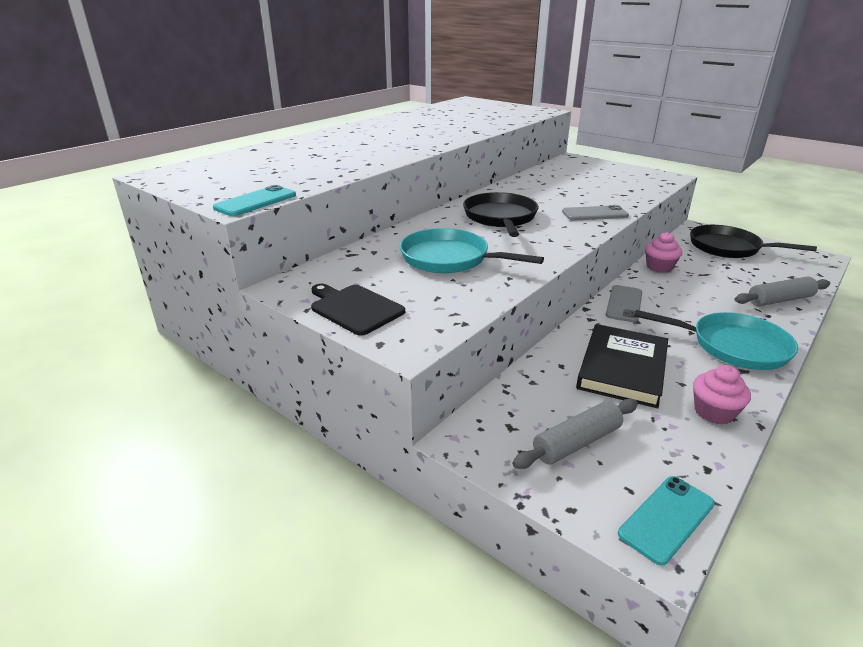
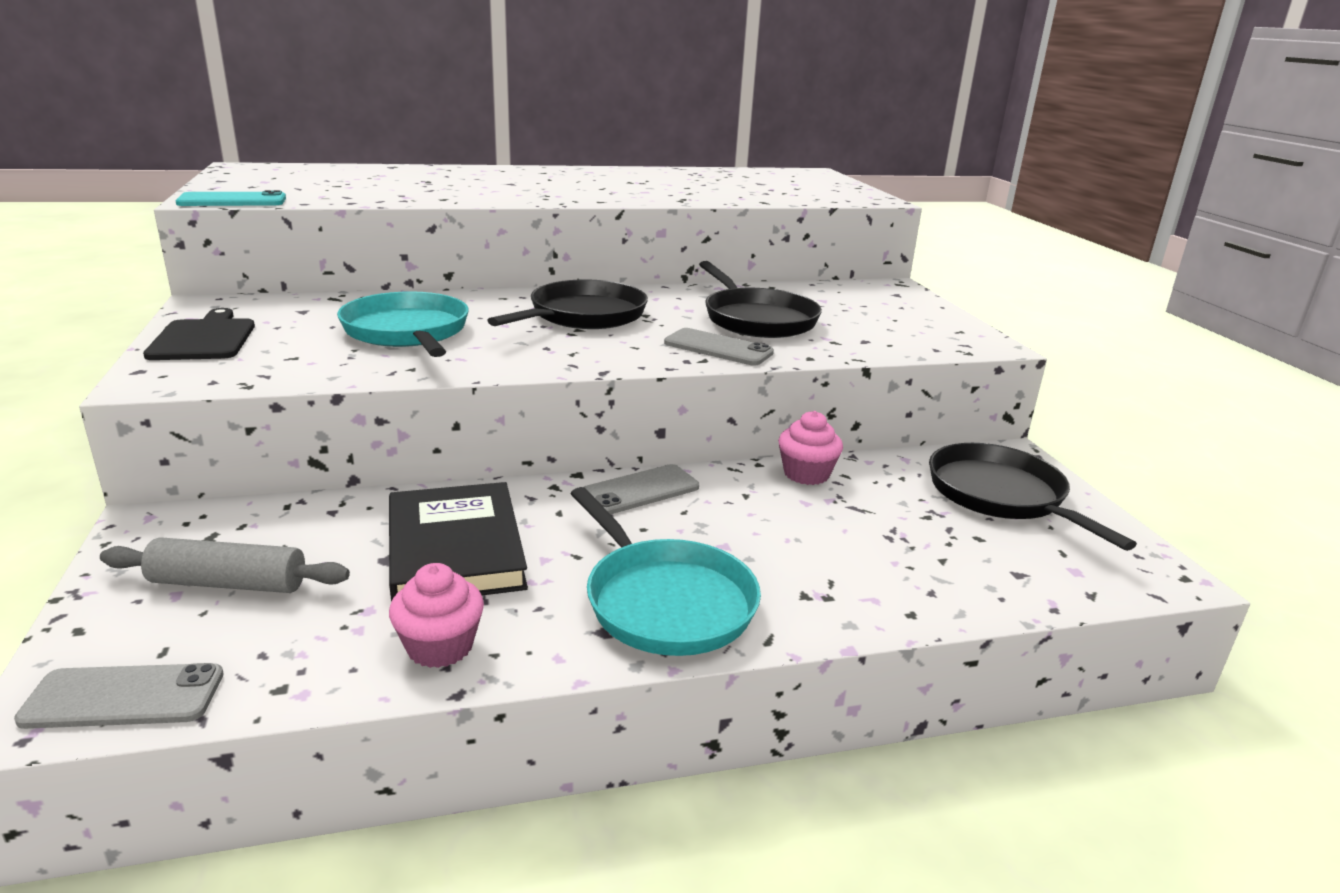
camera: 35 degrees right, 5 degrees down
black book [576,324,668,408] -> black book turned 75 degrees counterclockwise [389,482,528,602]
turquoise phone [618,476,714,566] -> grey phone [14,663,224,729]
grey rolling pin [734,277,830,306] -> none
none -> black pan [699,261,822,338]

